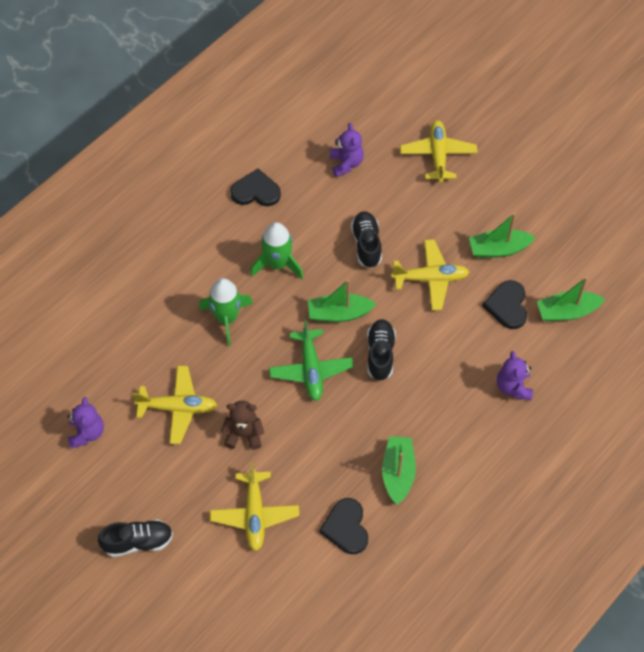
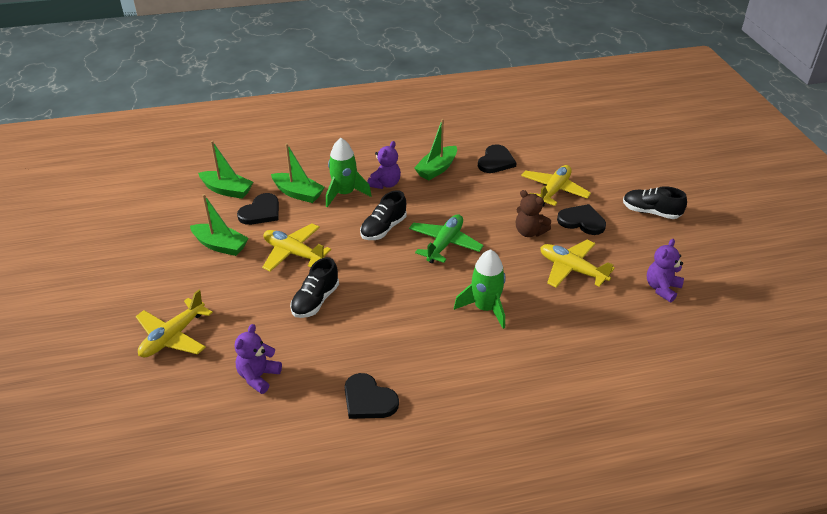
camera: 145 degrees left, 20 degrees down
green rocket [250,222,304,279] -> green rocket moved to [326,138,372,207]
green boat [308,279,376,322] -> green boat moved to [271,143,325,203]
purple teddy bear [497,351,533,400] -> purple teddy bear moved to [367,141,401,189]
none -> black heart [557,204,606,235]

